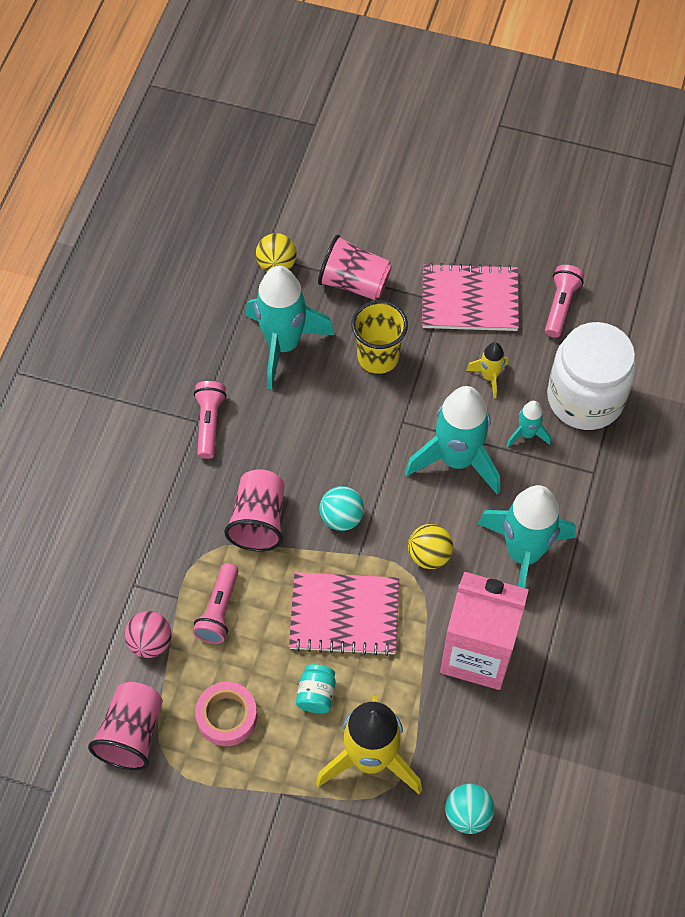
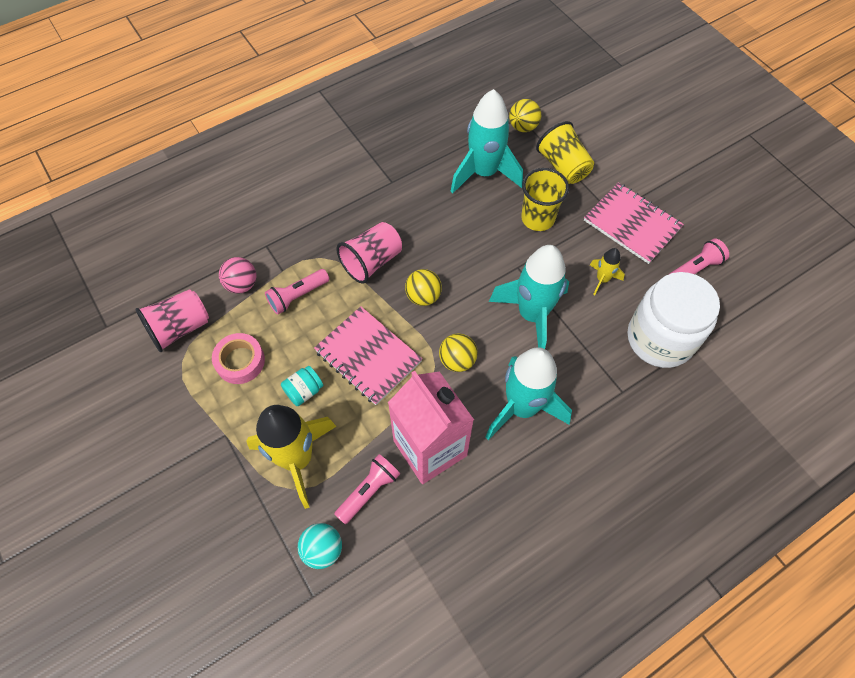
camera: 40 degrees right, 0 degrees up
pink flashlight [194,381,227,459] -> pink flashlight moved to [334,454,400,524]
pink cup [318,235,392,300] -> yellow cup [536,121,594,184]
turquoise ball [320,486,364,531] -> yellow ball [405,269,442,306]
turquoise rocket [506,401,551,447] -> none

